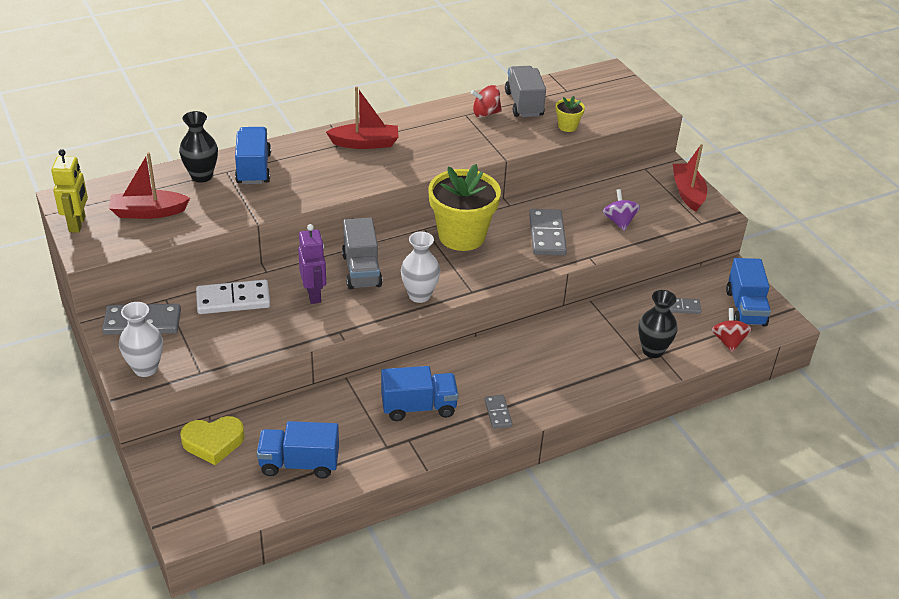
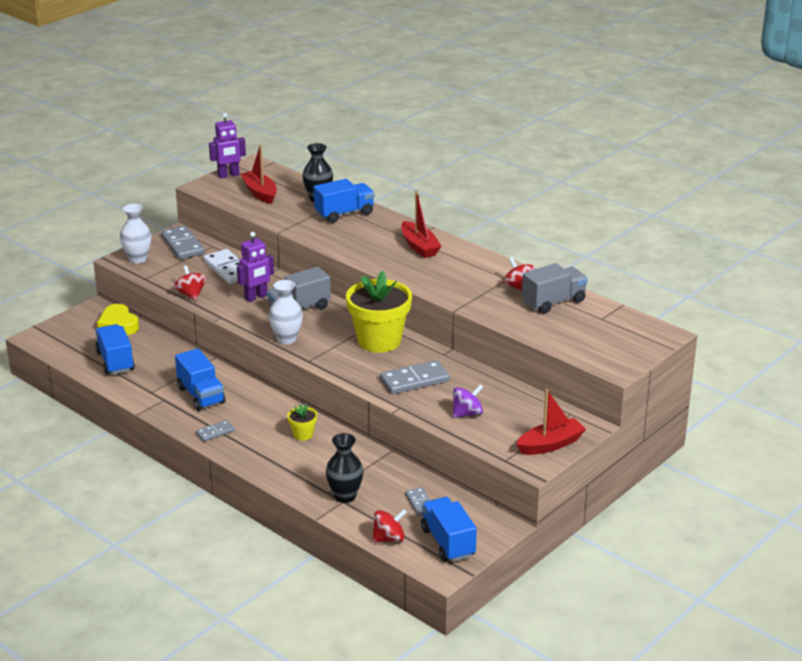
camera: 70 degrees right, 10 degrees down
yellow robot [51,149,88,233] -> purple robot [209,113,246,178]
yellow flower pot [555,96,585,132] -> yellow flower pot moved to [287,404,317,441]
blue truck [726,258,771,326] -> blue truck turned 90 degrees clockwise [421,497,477,562]
none -> red spinning top [174,265,206,300]

